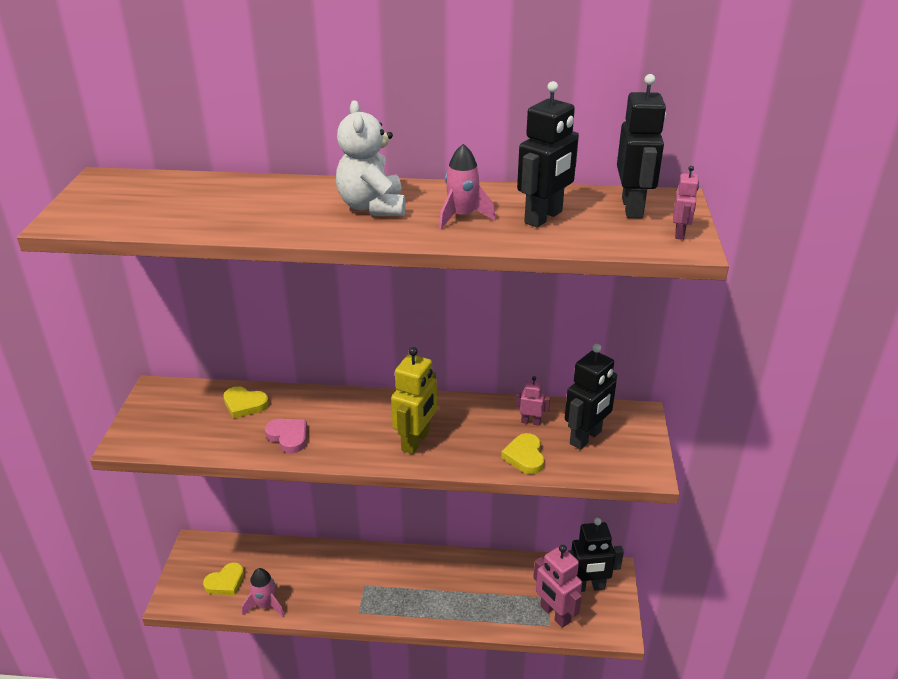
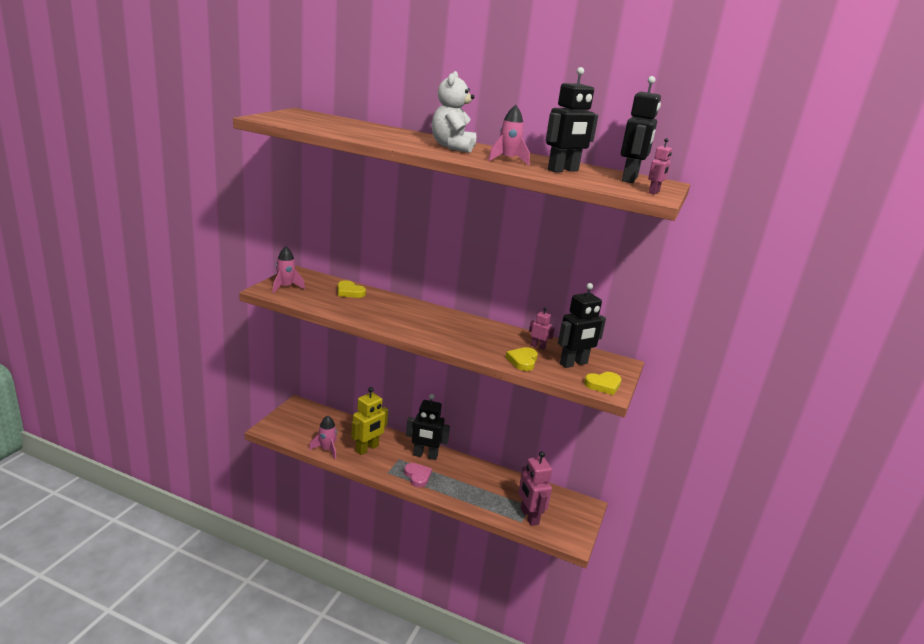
camera: 15 degrees right, 10 degrees down
yellow heart [203,562,244,595] -> yellow heart moved to [584,372,621,395]
pink heart [265,419,307,453] -> pink heart moved to [404,463,432,487]
yellow robot [391,347,437,454] -> yellow robot moved to [351,387,388,455]
black robot [568,518,624,592] -> black robot moved to [406,394,450,460]
none -> pink rocket [272,247,305,293]

